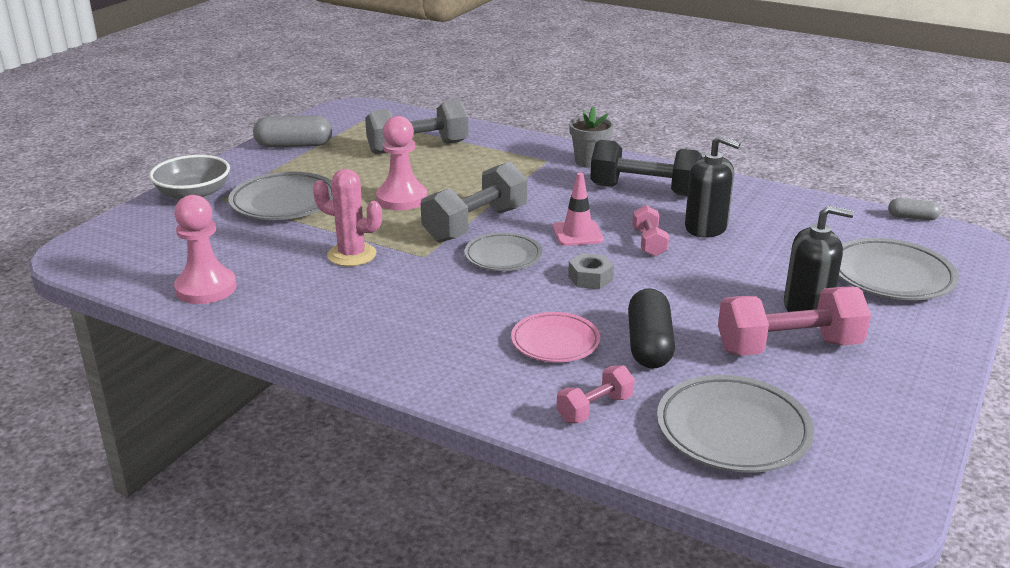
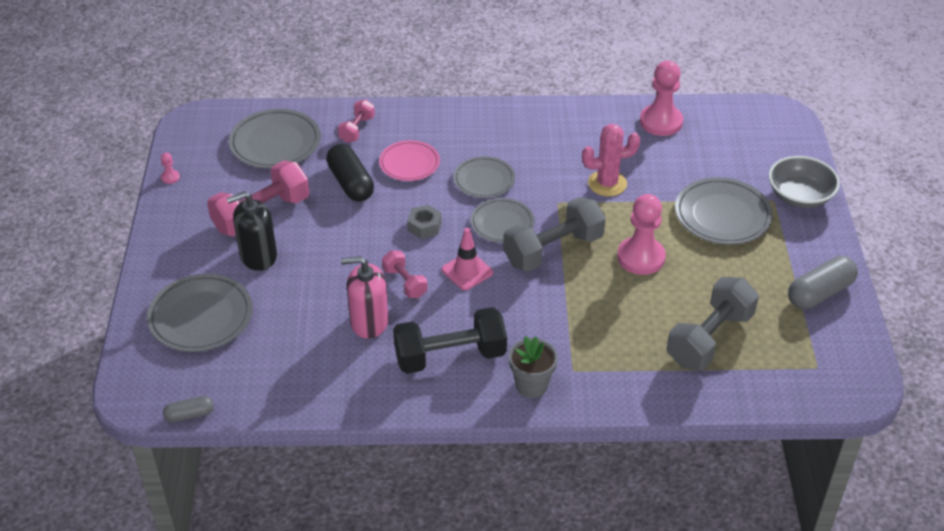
camera: 150 degrees right, 15 degrees up
grey dumbbell [421,161,527,243] -> grey dumbbell turned 45 degrees clockwise [503,197,606,272]
black soap dispenser [685,135,741,238] -> pink soap dispenser [341,256,389,339]
none -> pink pawn [161,153,180,184]
none -> grey plate [454,156,515,198]

